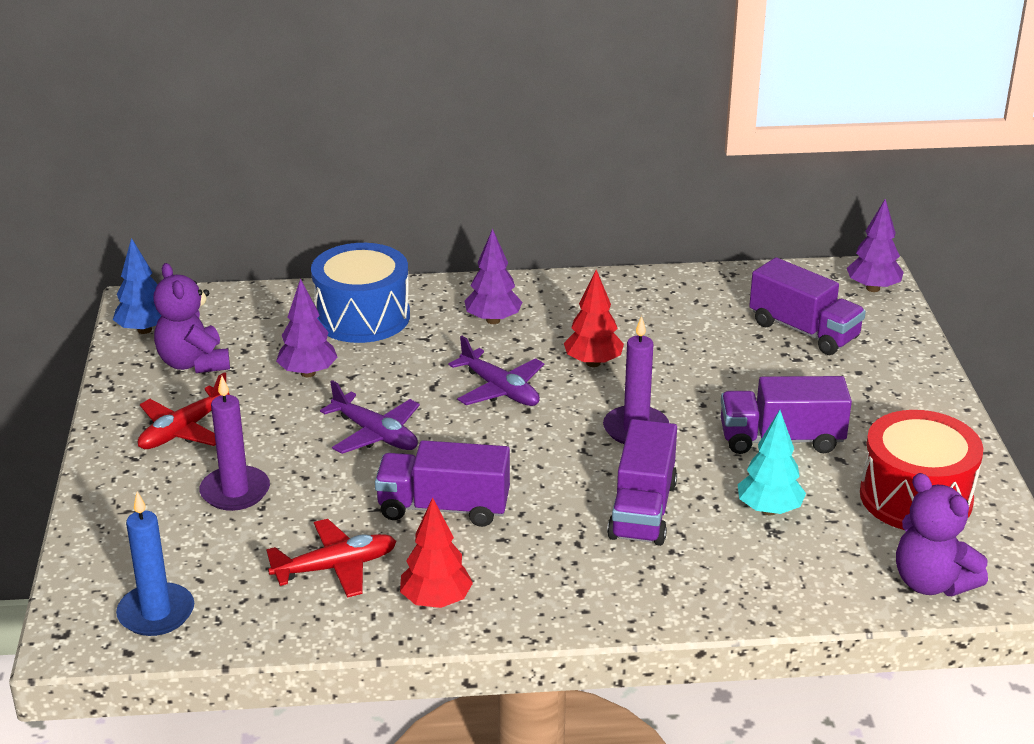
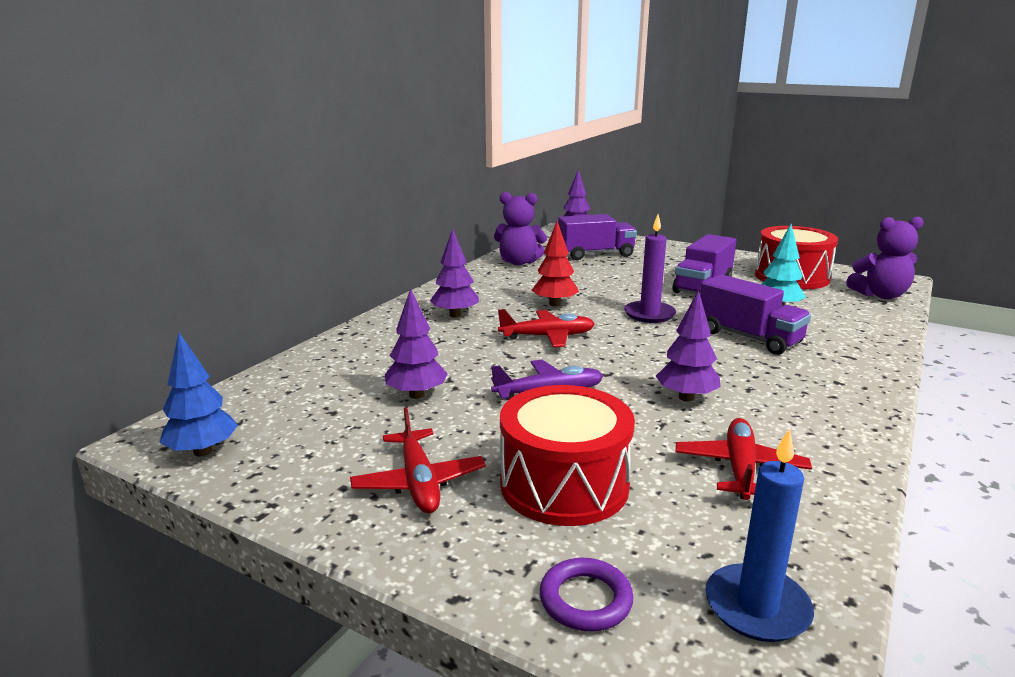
camera: 55 degrees left, 10 degrees down
purple teddy bear [153,263,230,373] -> purple teddy bear moved to [494,192,547,265]
purple candle [199,376,270,511] -> red drum [500,385,635,526]
blue drum [311,243,410,343] -> none
purple truck [375,440,510,527] -> purple tree [656,290,720,402]
red tree [400,497,473,608] -> none
purple plane [449,336,544,406] -> red plane [498,309,595,347]
none -> purple ring [540,558,634,631]

